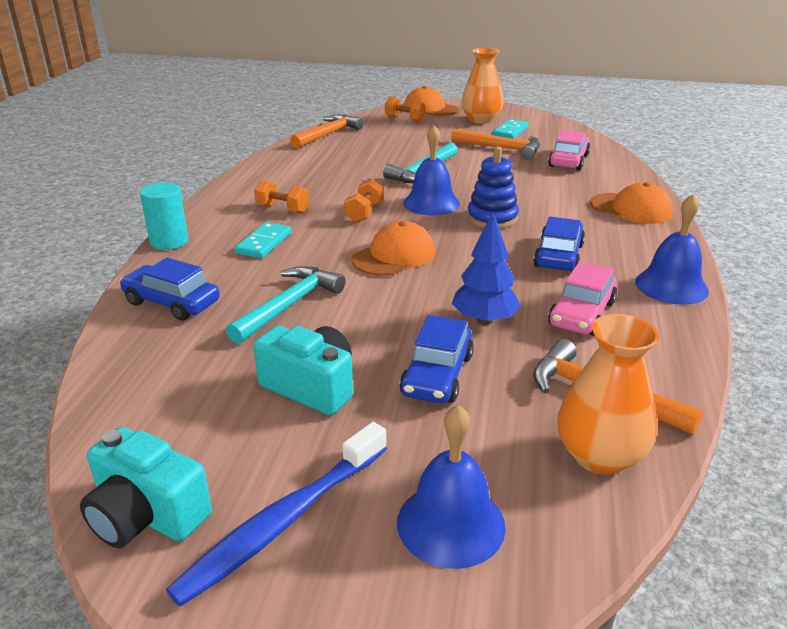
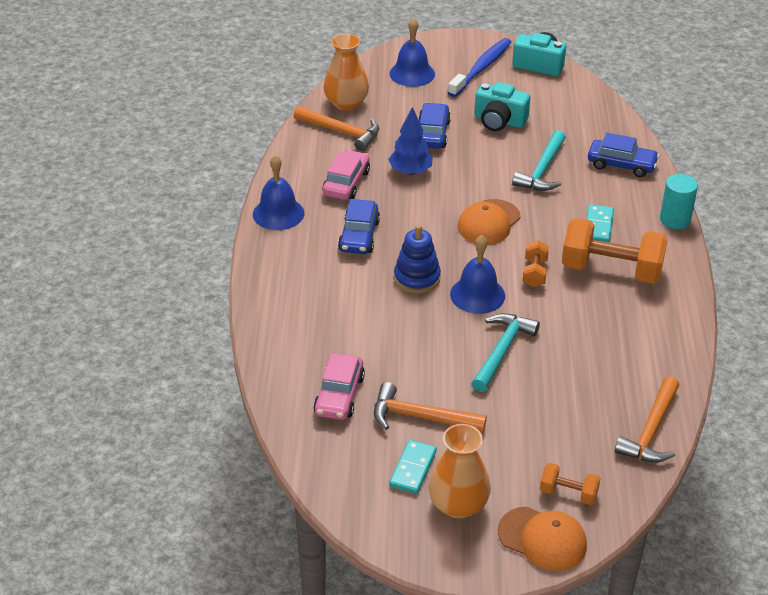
camera: 170 degrees right, 10 degrees up
orange dumbbell [254,180,309,213] -> orange dumbbell [562,218,668,284], size x2.06
orange cap [590,182,673,224] -> none

